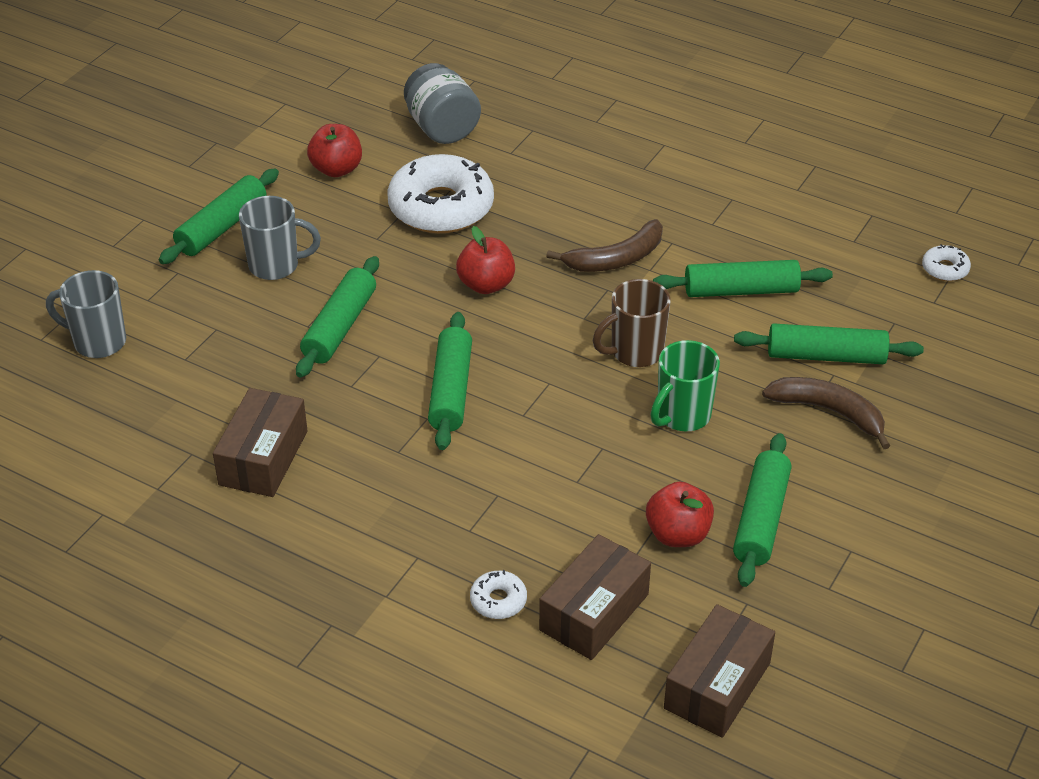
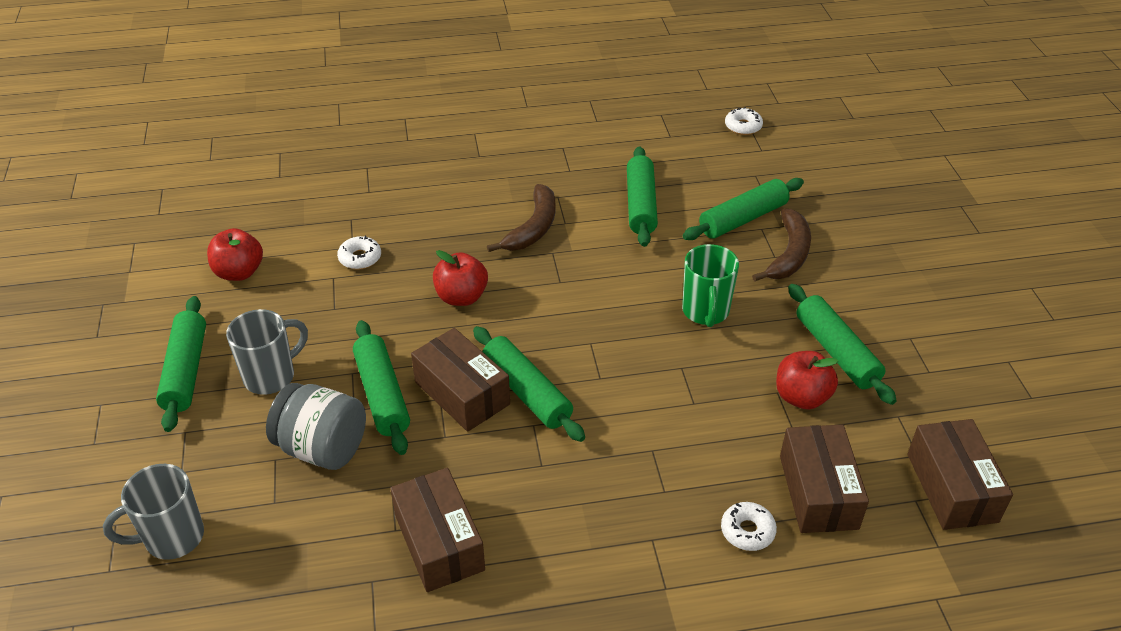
camera: 40 degrees left, 0 degrees up
white donut [387,154,494,233] -> white donut [337,236,381,269], size x0.43
grey jar [404,63,481,144] -> grey jar moved to [266,383,366,470]
brown mug [593,279,671,367] -> none
green rolling pin [653,260,833,297] -> green rolling pin turned 45 degrees counterclockwise [627,146,658,247]
brown banana [762,377,890,449] -> brown banana turned 120 degrees clockwise [752,209,811,281]
none -> brown box [411,328,510,432]

